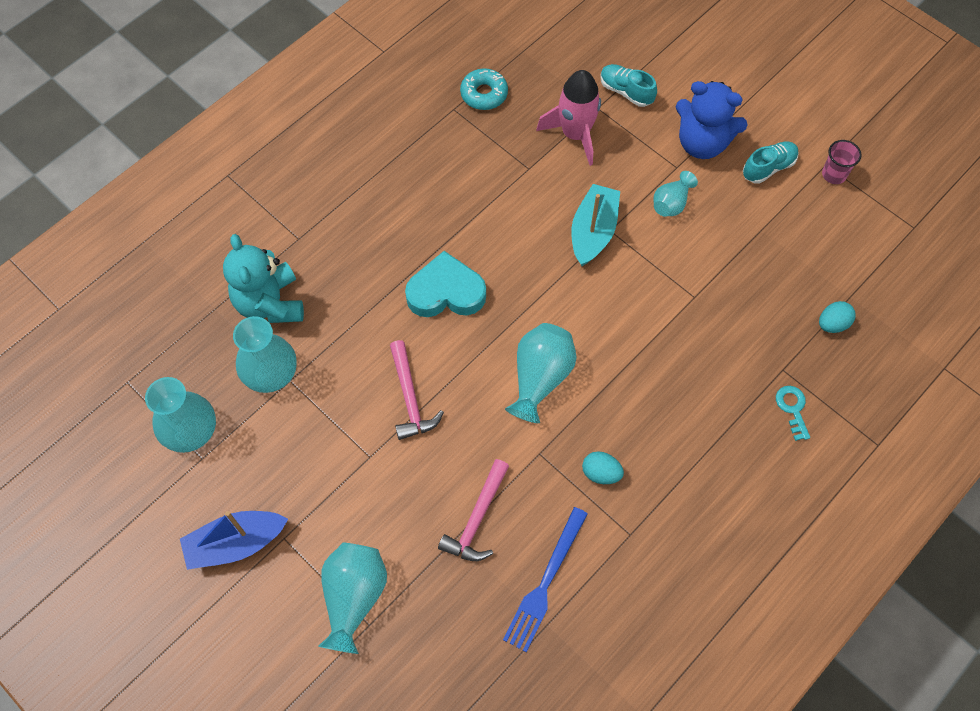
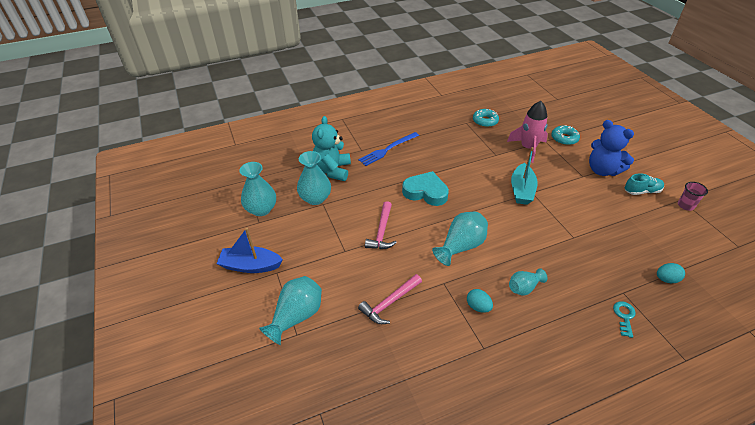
camera: 25 degrees right, 20 degrees down
blue fork [503,507,588,652] -> blue fork moved to [358,132,419,166]
turquoise boat [571,184,620,266] -> turquoise boat turned 150 degrees clockwise [511,147,538,205]
turquoise shoe [601,64,657,107] -> turquoise donut [551,125,580,145]
turquoise vase [653,171,698,217] -> turquoise vase moved to [509,268,547,296]

